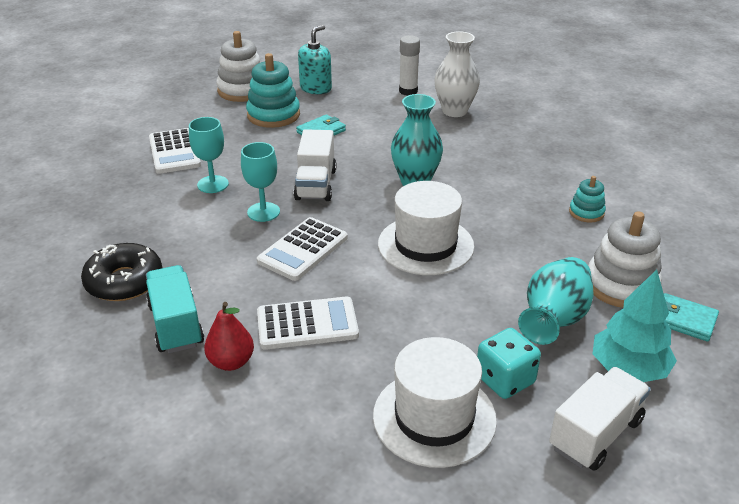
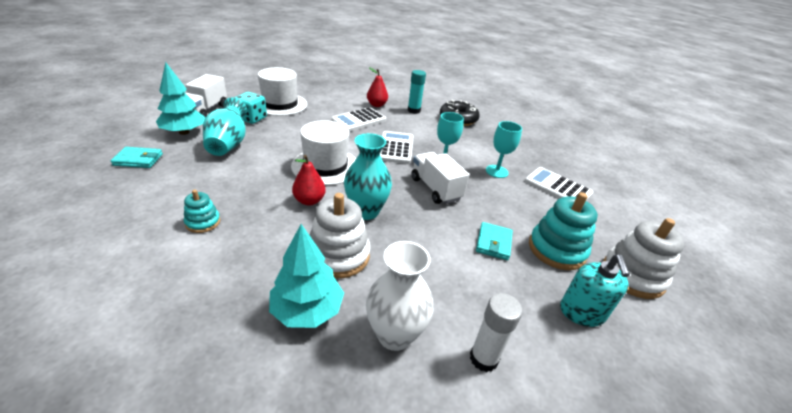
camera: 145 degrees right, 0 degrees up
turquoise truck [146,265,204,353] -> turquoise glue stick [408,70,426,114]
white stacking toy [588,211,662,308] -> white stacking toy moved to [310,193,370,279]
none -> turquoise tree [269,224,344,328]
none -> red pear [292,155,326,206]

